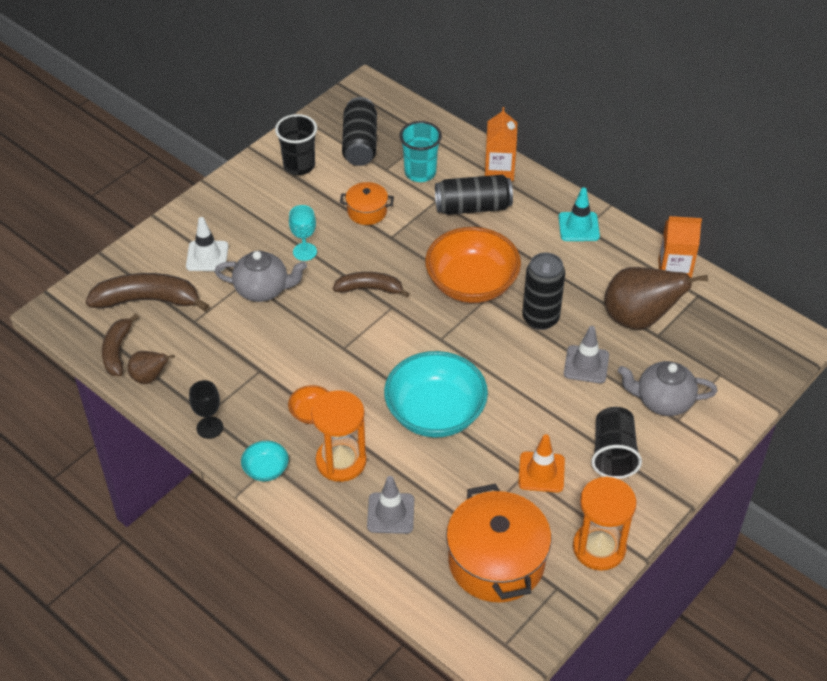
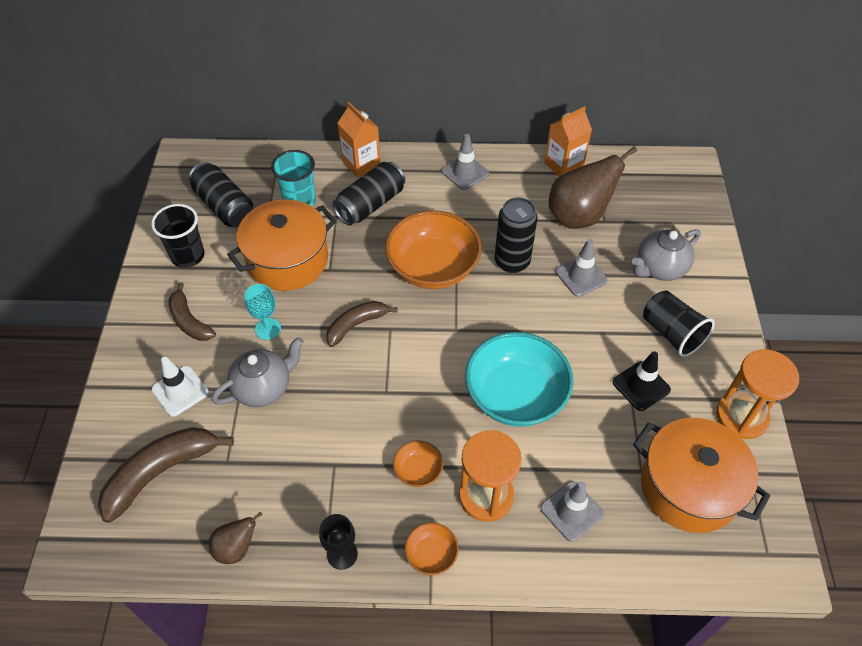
camera: 40 degrees left, 5 degrees up
brown banana [102,314,139,376] -> brown banana moved to [168,282,216,341]
turquoise bowl [241,441,289,481] -> orange bowl [405,523,459,575]
orange pot [340,182,394,225] -> orange pot [227,199,337,291], size x1.98
orange traffic cone [518,434,565,493] -> black traffic cone [613,351,671,411]
turquoise traffic cone [559,187,600,241] -> grey traffic cone [442,134,489,190]

